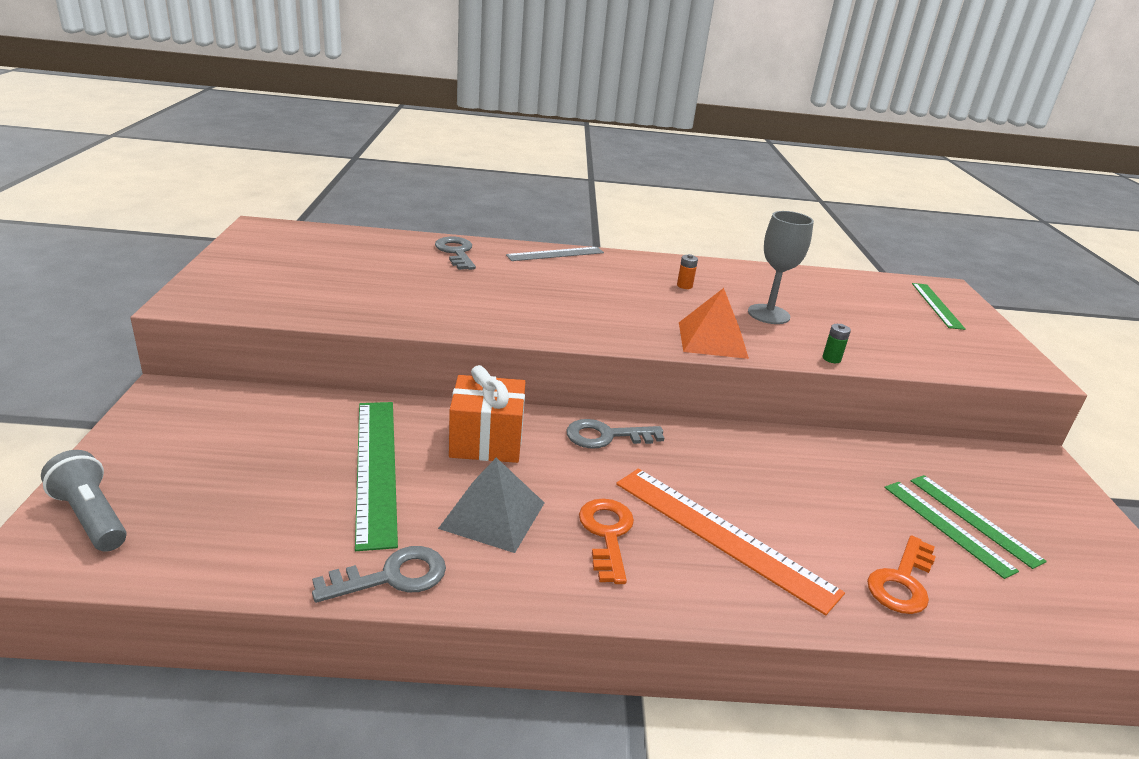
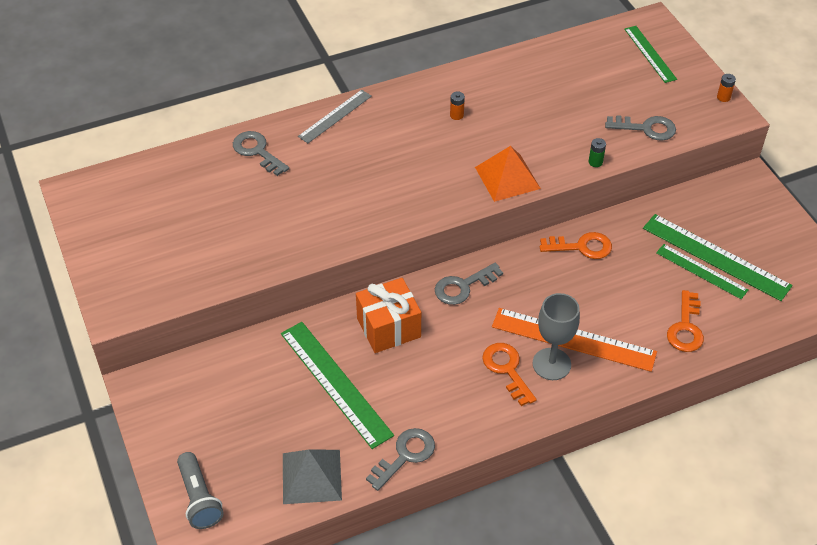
camera: 20 degrees left, 20 degrees up
grey flashlight [41,450,127,552] -> grey flashlight turned 135 degrees counterclockwise [177,452,224,529]
grey pyramid [438,457,544,553] -> grey pyramid moved to [283,450,342,504]
grey goblet [748,211,814,324] -> grey goblet moved to [533,293,580,380]
green ruler [910,475,1047,569] -> green ruler [643,214,793,301], size x1.62
none -> orange key [540,232,612,259]
none -> grey key [605,115,676,141]
none -> orange battery [717,74,736,102]

